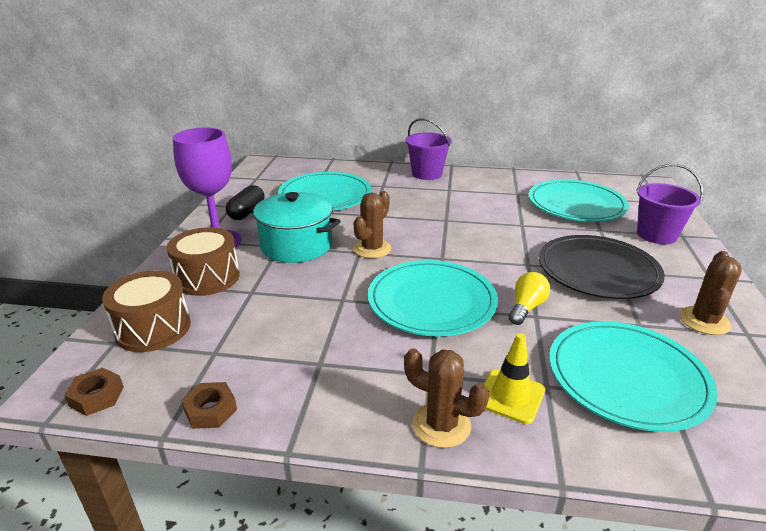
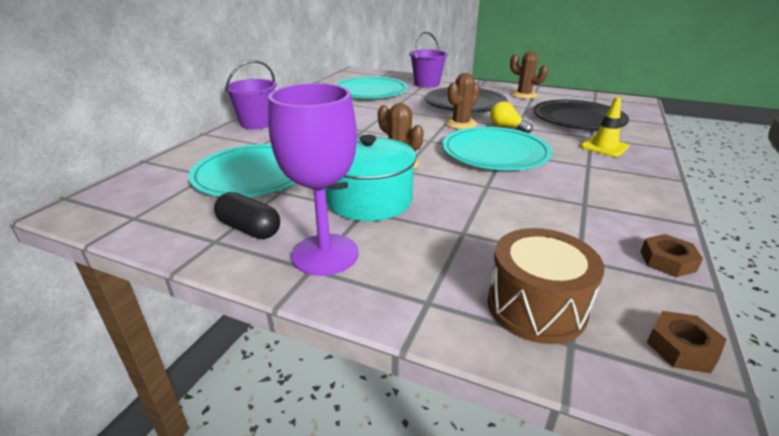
camera: 75 degrees left, 0 degrees up
brown drum [166,227,240,296] -> none
brown cactus [404,348,489,448] -> brown cactus moved to [446,73,480,129]
turquoise plate [549,321,718,432] -> black plate [533,100,629,130]

